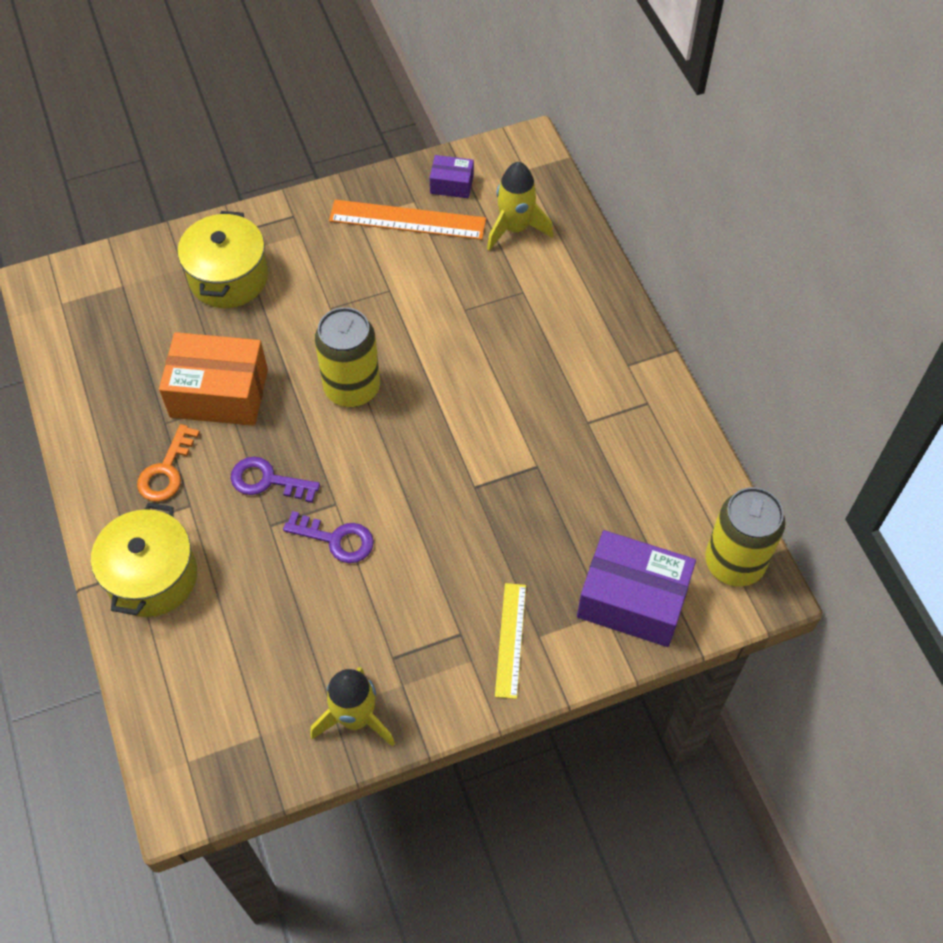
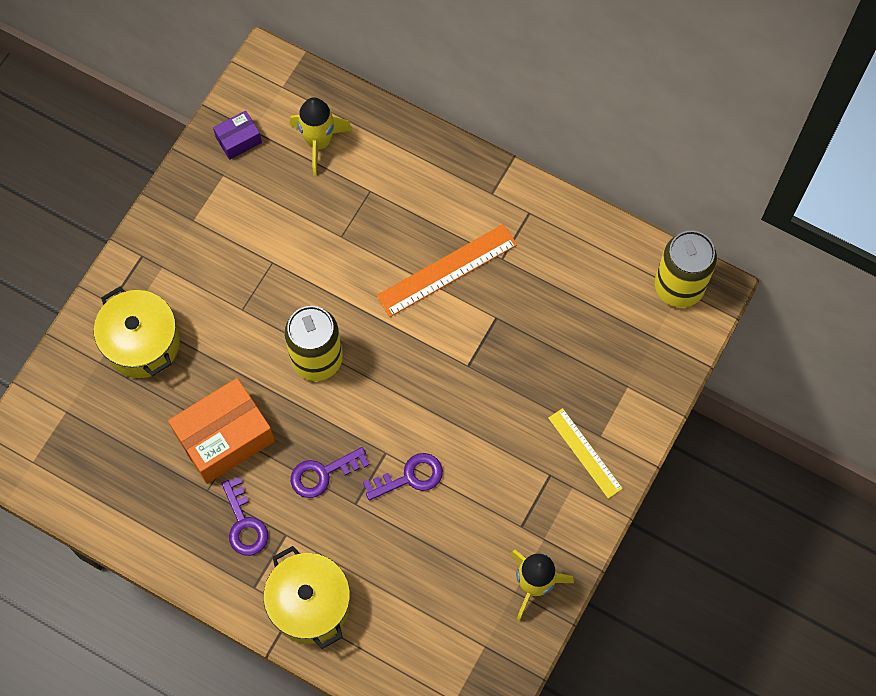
camera: 40 degrees left, 10 degrees up
orange key [137,424,200,502] -> purple key [221,477,268,556]
orange ruler [329,200,486,240] -> orange ruler moved to [376,224,517,317]
purple box [577,530,696,647] -> none

